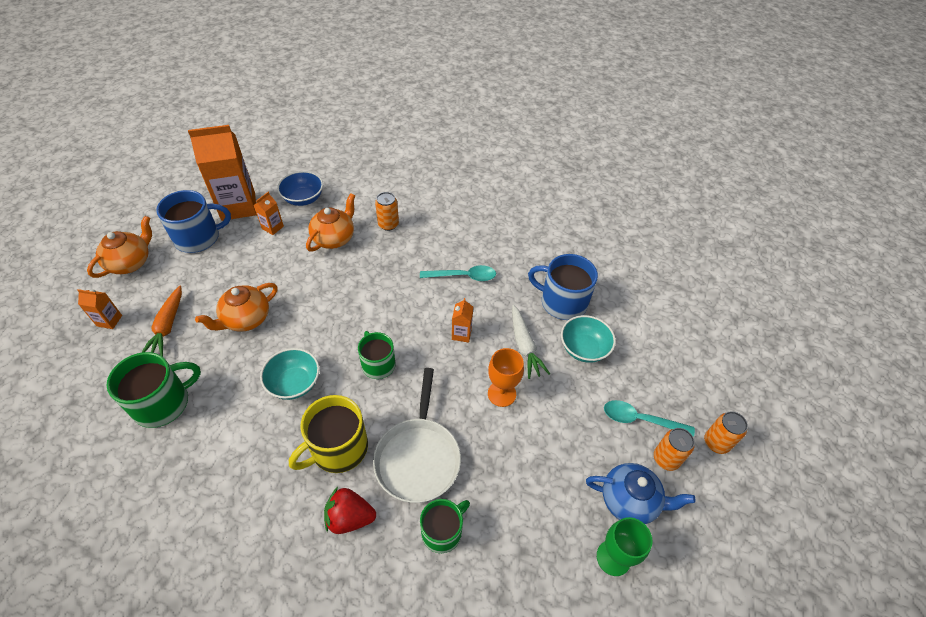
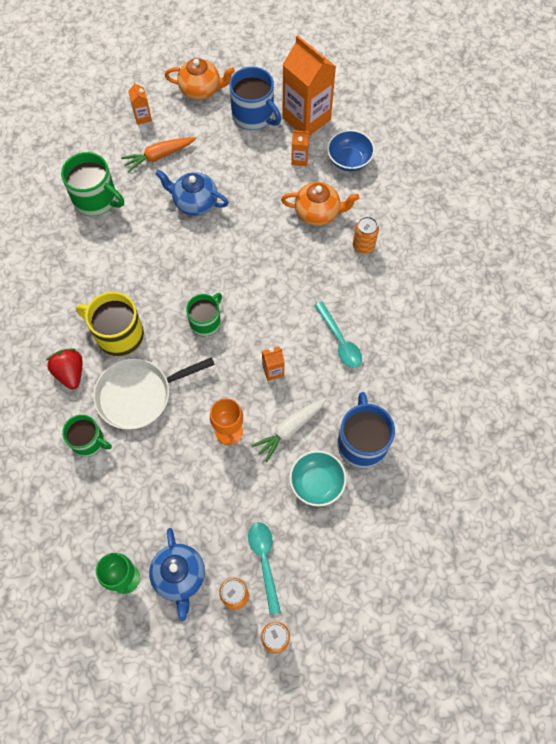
camera: 65 degrees right, 15 degrees up
orange teapot [195,283,277,332] -> blue teapot [155,170,229,216]
turquoise bowl [260,348,319,400] -> none

